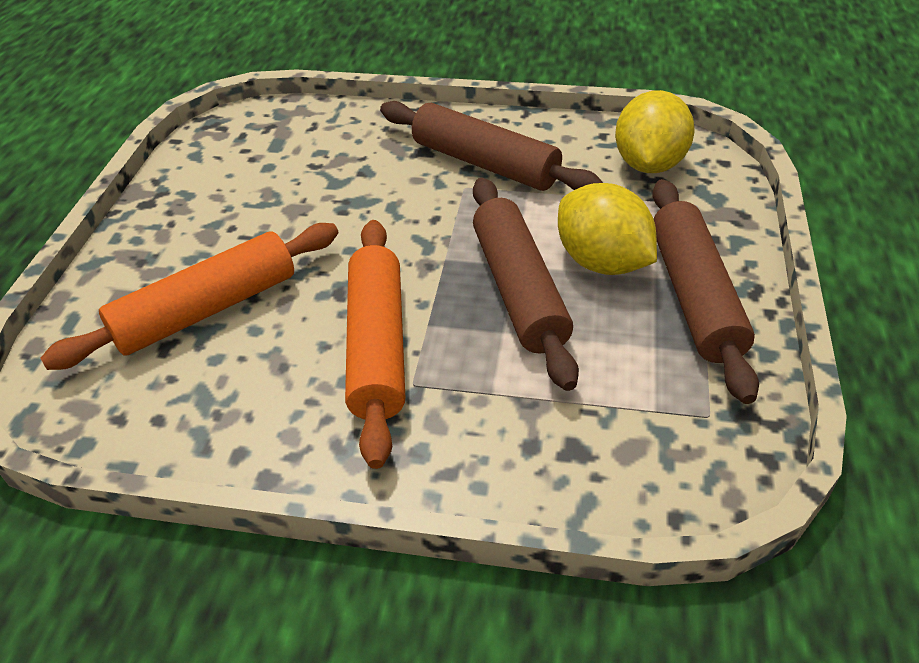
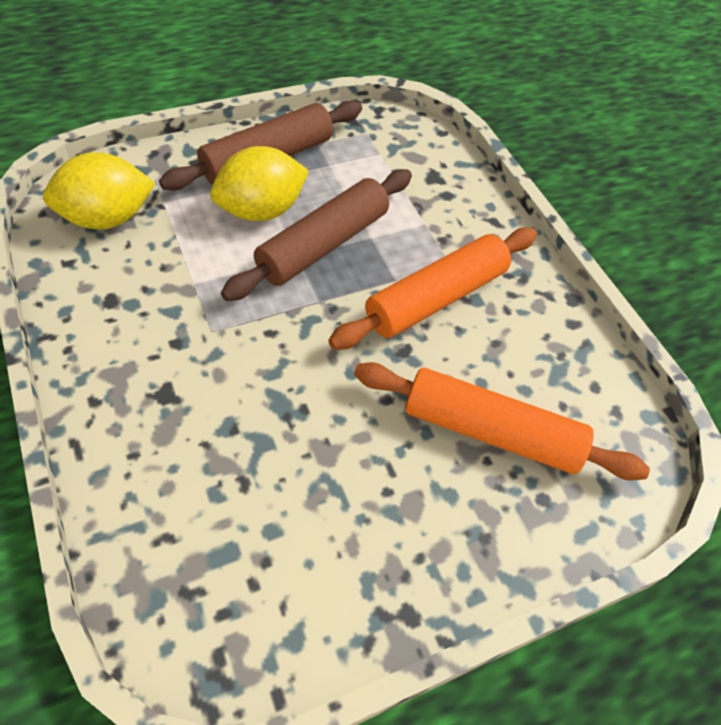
camera: 130 degrees left, 10 degrees up
brown rolling pin [380,101,603,191] -> none
yellow lemon [558,183,657,275] -> yellow lemon turned 45 degrees clockwise [210,146,309,221]

